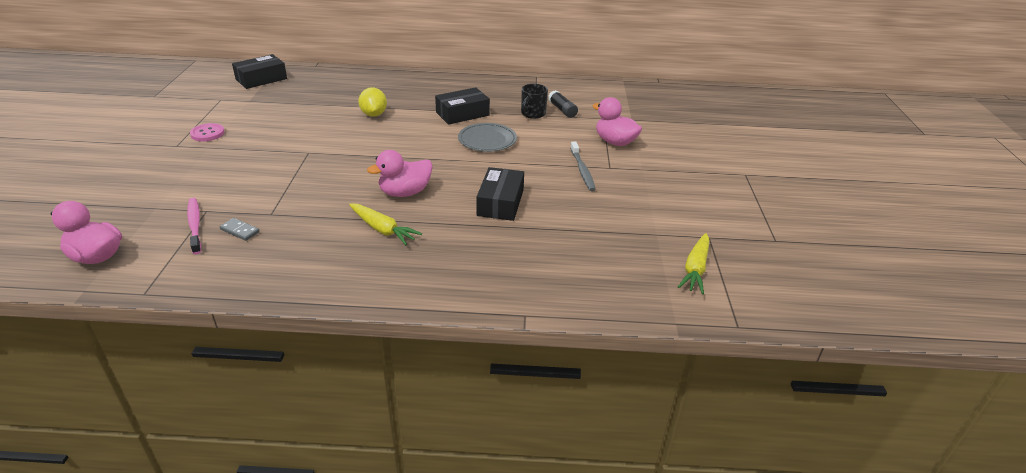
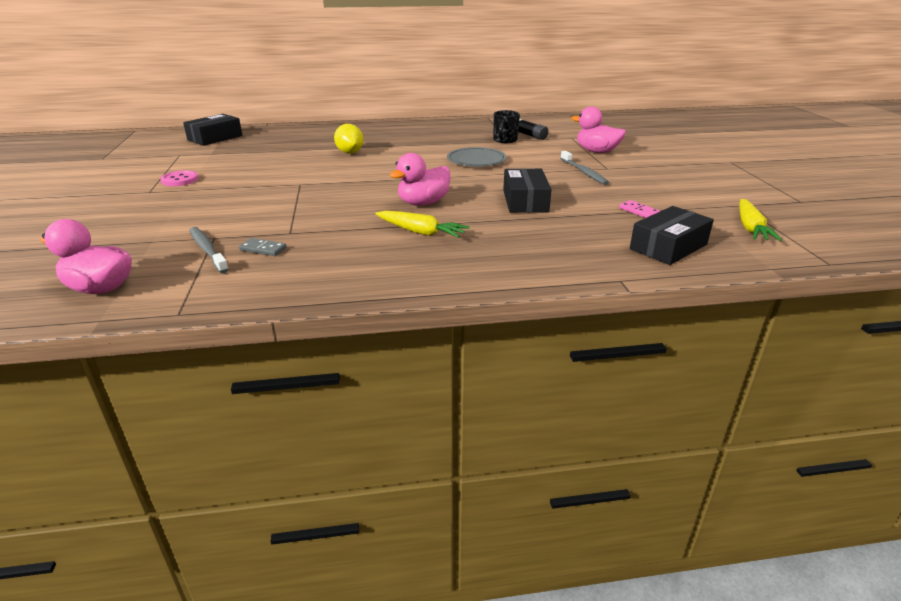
camera: 10 degrees left, 5 degrees down
pink toothbrush [187,198,201,254] -> grey toothbrush [190,227,229,273]
black box [435,87,490,125] -> black box moved to [630,206,714,265]
none -> pink domino [619,200,660,218]

